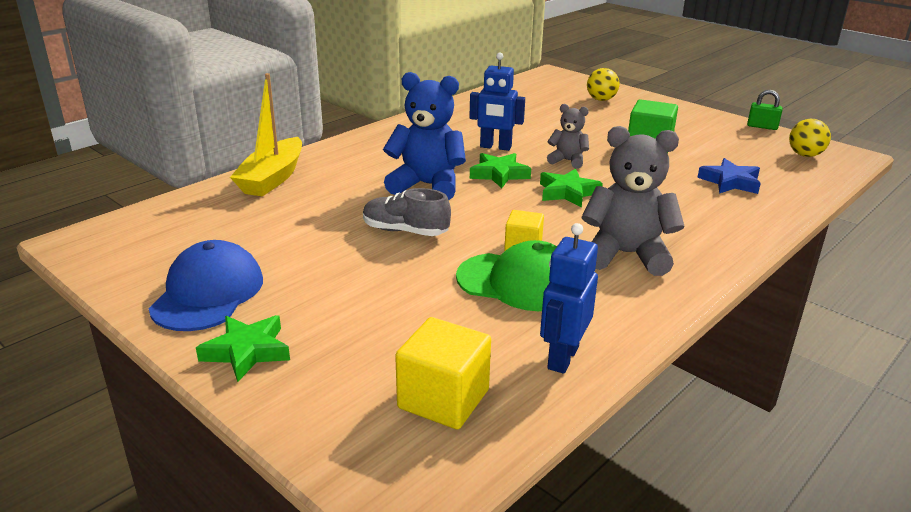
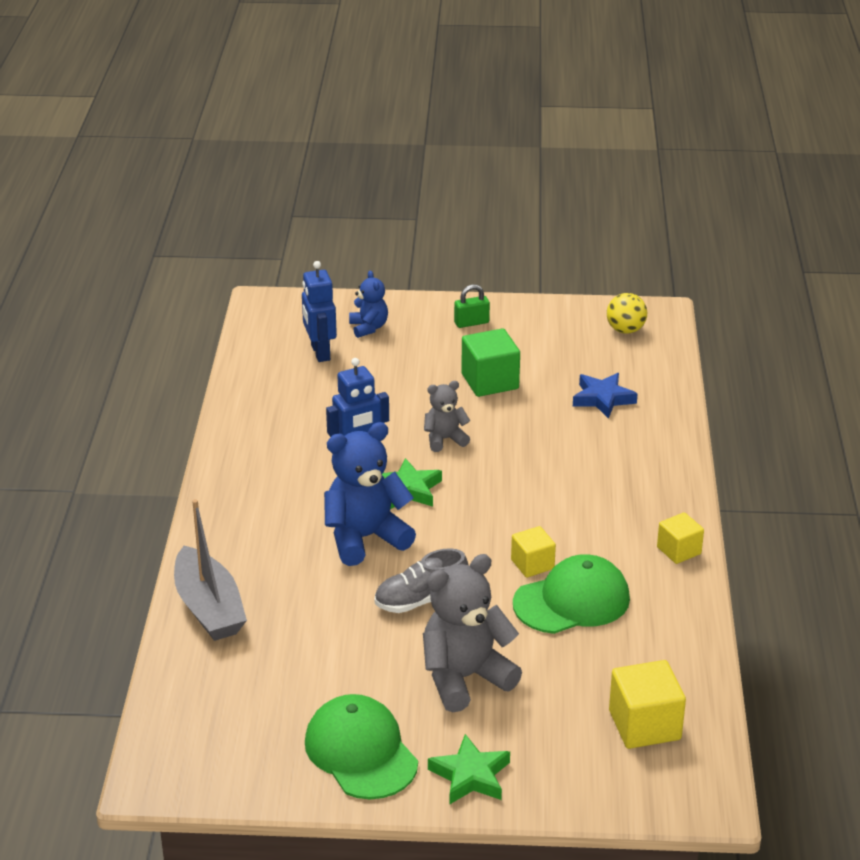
camera: 40 degrees left, 5 degrees up
blue cap [149,240,263,331] -> green cap [305,694,418,799]
yellow boat [230,73,302,197] -> grey boat [174,499,247,641]
green star [540,169,603,208] -> none
blue robot [540,223,598,374] -> blue robot moved to [302,261,337,362]
grey teddy bear [582,126,685,276] -> grey teddy bear moved to [423,554,522,712]
yellow ball [587,68,620,101] -> blue teddy bear [349,270,388,338]
green padlock [747,90,783,130] -> green padlock moved to [454,284,490,328]
none -> yellow cube [657,512,704,564]

